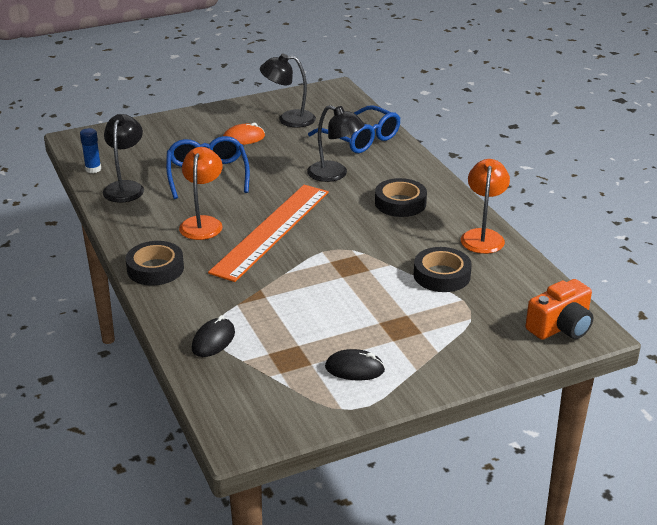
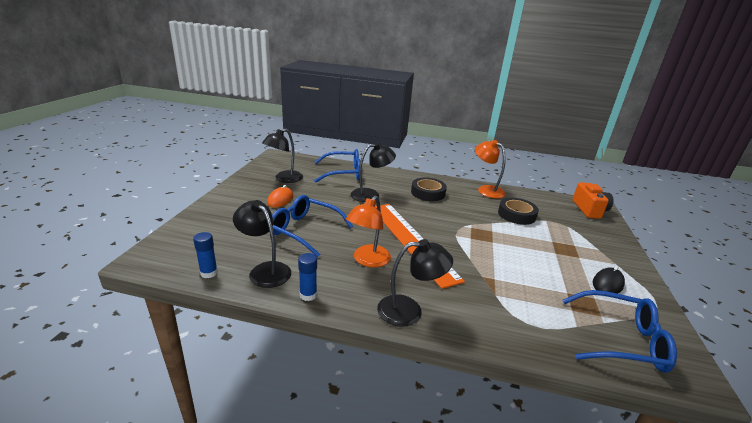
camera: 55 degrees left, 5 degrees down
black tape [126,241,184,285] -> black lamp [377,239,453,327]
orange lamp [179,147,223,240] -> orange lamp turned 105 degrees counterclockwise [346,196,391,267]
black mouse [192,315,235,357] -> none
none -> blue glue stick [298,253,317,301]
none -> blue glasses [562,290,677,373]

